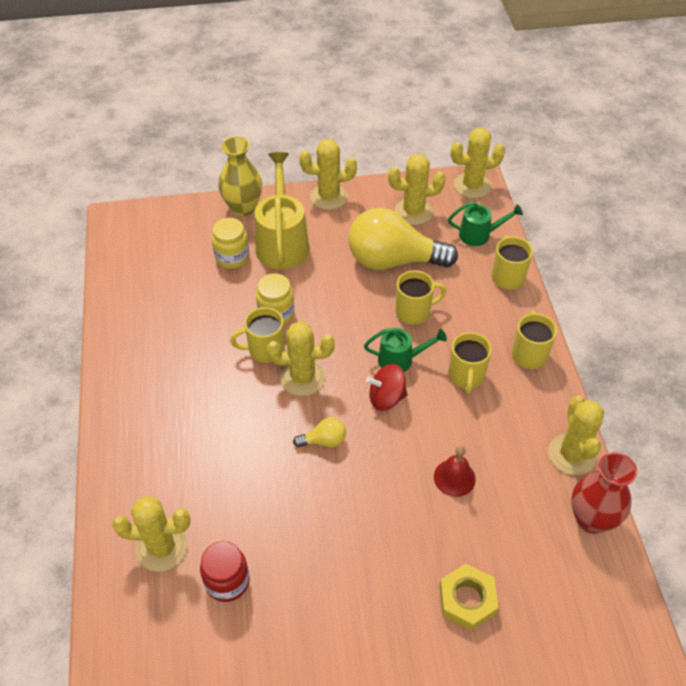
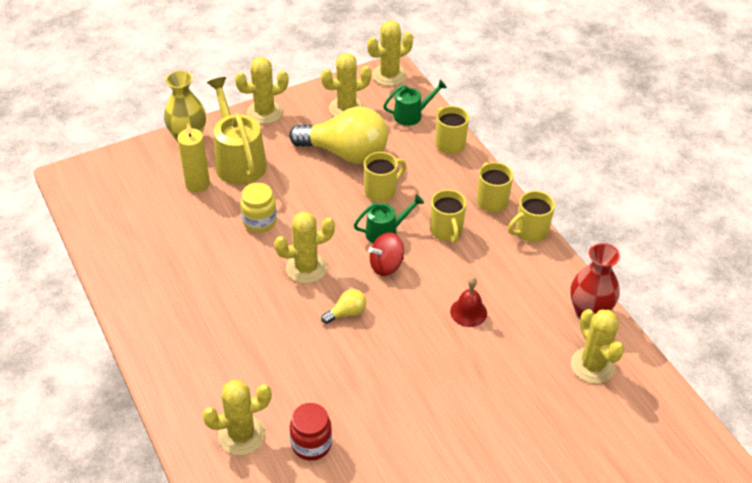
camera: 20 degrees left, 5 degrees down
yellow jar [212,218,249,269] -> yellow candle [177,123,210,193]
yellow mug [230,307,285,363] -> yellow mug moved to [508,191,555,242]
yellow light bulb [348,208,458,270] -> yellow light bulb turned 150 degrees counterclockwise [289,106,388,164]
yellow nut [439,564,499,631] -> none
yellow cactus [548,395,604,475] -> yellow cactus moved to [571,309,624,383]

